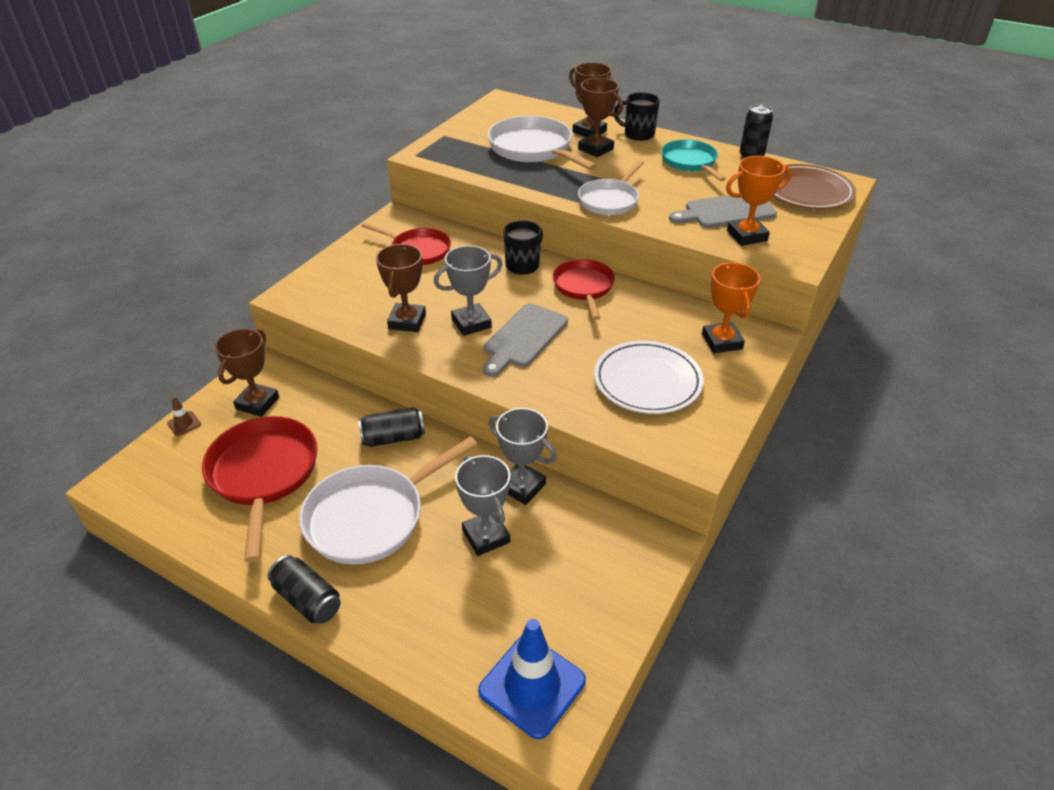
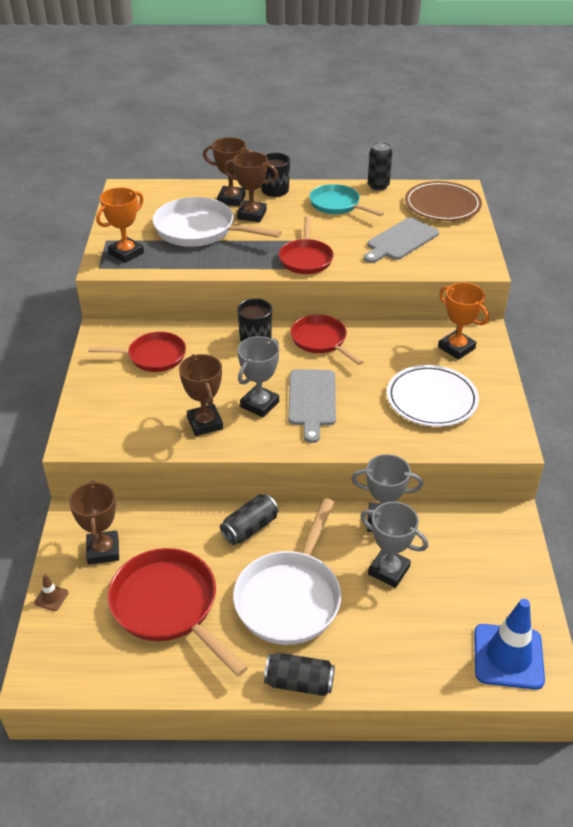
camera: 30 degrees left, 0 degrees up
white pan [578,160,644,215] -> red pan [279,216,334,274]
orange trophy [726,156,791,246] -> orange trophy moved to [96,187,144,263]

